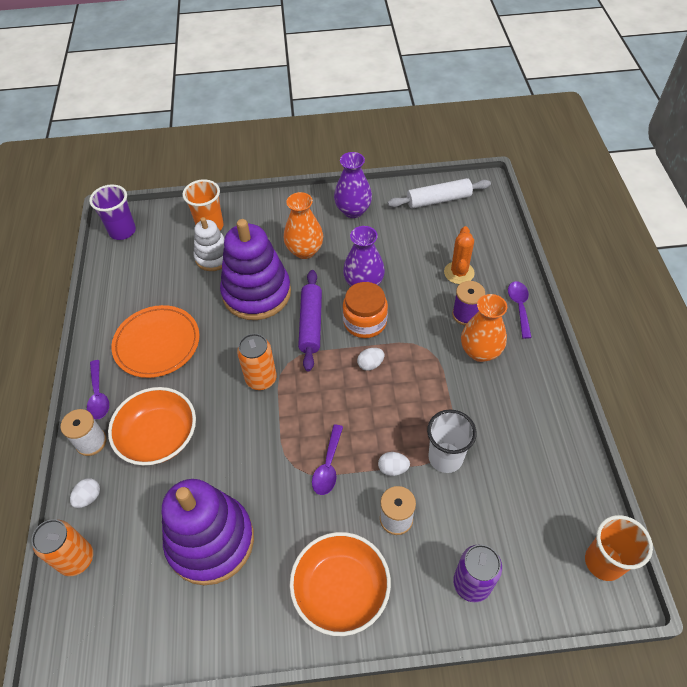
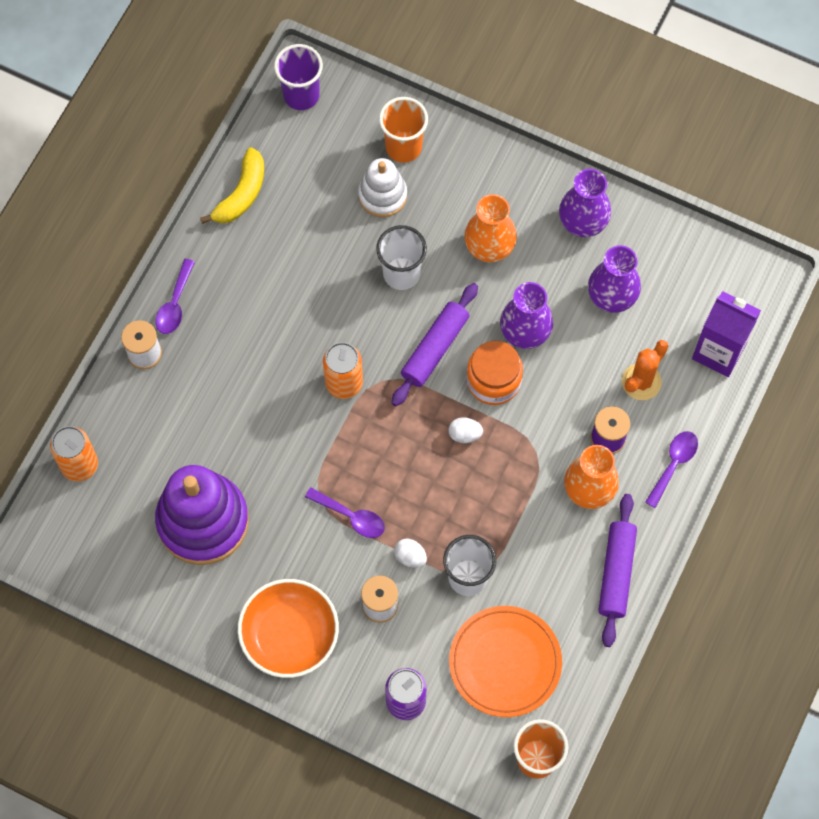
camera: 30 degrees right, 15 degrees up
white egg [70,478,100,508] -> none
orange bowl [108,387,196,466] -> none
orange plate [111,305,200,378] -> orange plate moved to [449,606,562,717]
purple stacking toy [220,219,291,320] -> white cup [376,225,427,290]
purple spoon [312,425,343,495] -> purple spoon turned 105 degrees counterclockwise [305,488,385,538]
white rolling pin [388,178,491,209] -> none
none -> yellow banana [200,147,264,224]
none -> purple vase [588,245,641,313]
none -> purple rolling pin [598,494,637,647]
none -> purple carton [692,291,761,377]

